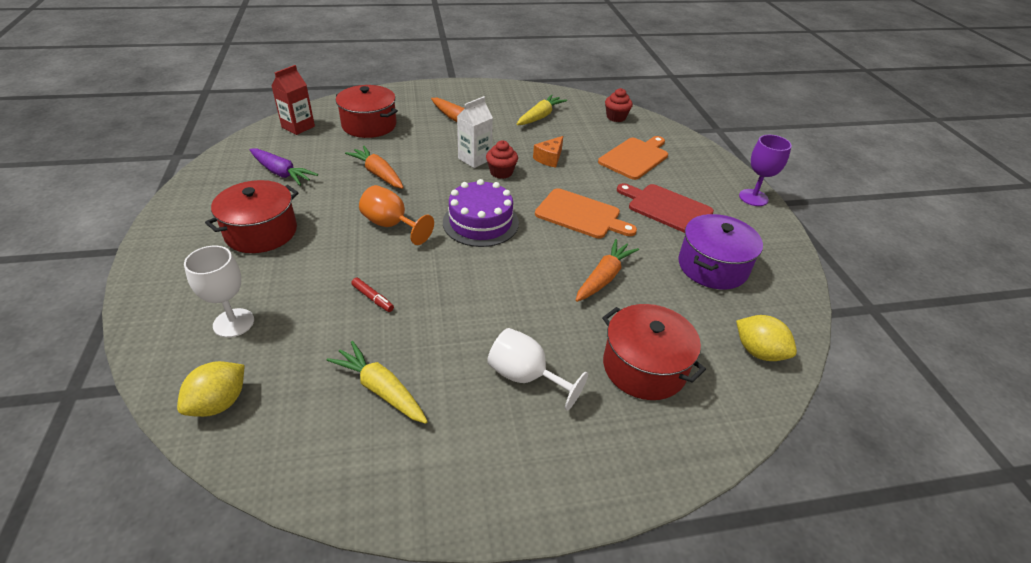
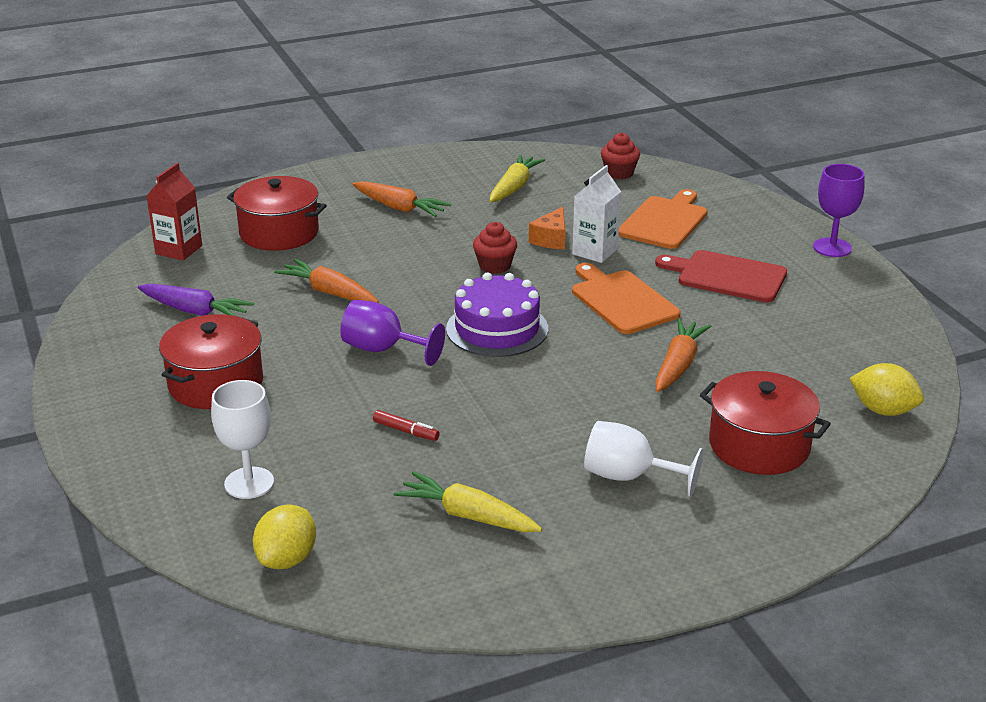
camera: 10 degrees left, 10 degrees down
orange goblet [359,185,434,245] -> purple goblet [340,300,445,366]
white carton [457,96,493,168] -> white carton moved to [572,165,621,263]
orange cutting board [535,188,637,239] -> orange cutting board turned 135 degrees counterclockwise [572,263,680,334]
purple pot [678,214,763,289] -> none

